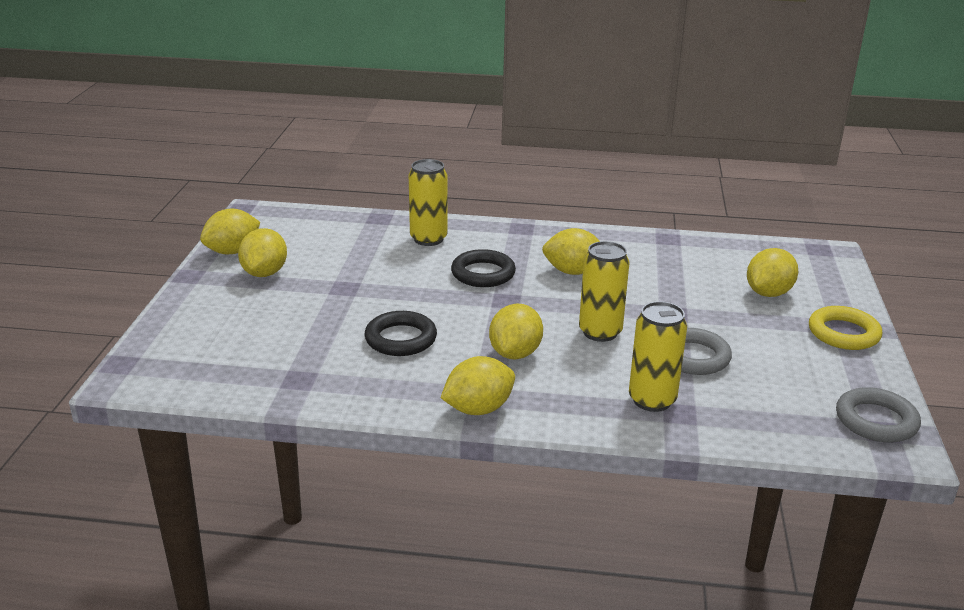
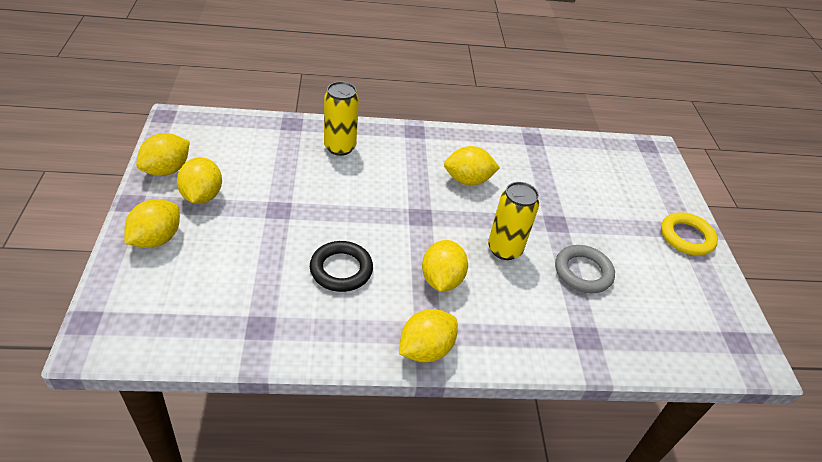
camera: 15 degrees left, 15 degrees up
black ring [451,249,516,287] -> none
yellow can [629,301,687,412] -> none
yellow lemon [747,248,798,297] -> yellow lemon moved to [124,199,180,248]
grey ring [836,387,921,443] -> none

